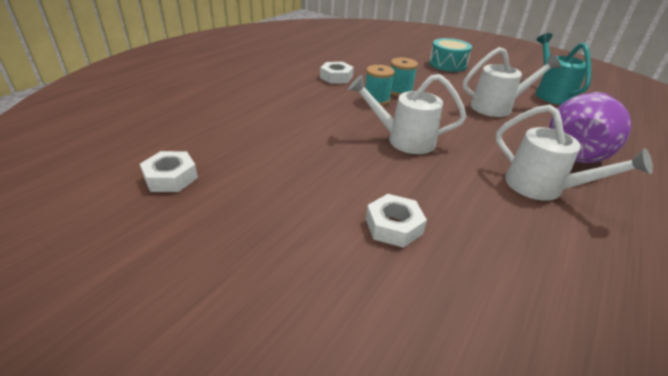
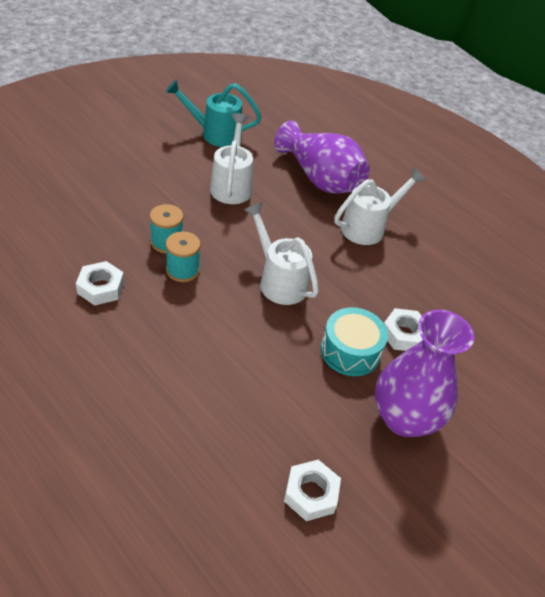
camera: 80 degrees left, 10 degrees up
white watering can [348,74,466,154] -> white watering can turned 120 degrees clockwise [244,202,319,305]
turquoise drum [429,38,472,72] -> turquoise drum moved to [321,307,388,376]
none -> purple vase [375,310,474,437]

